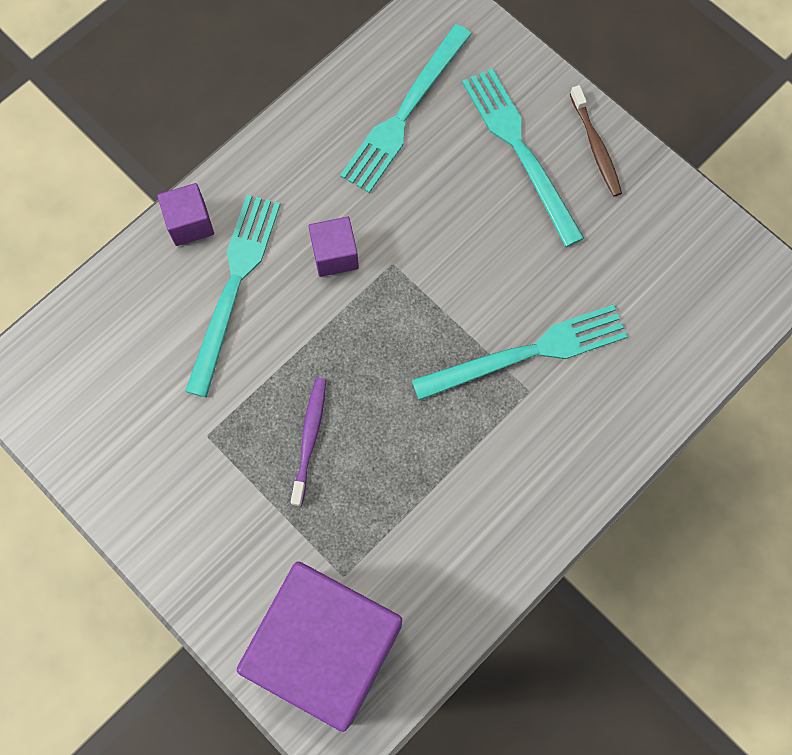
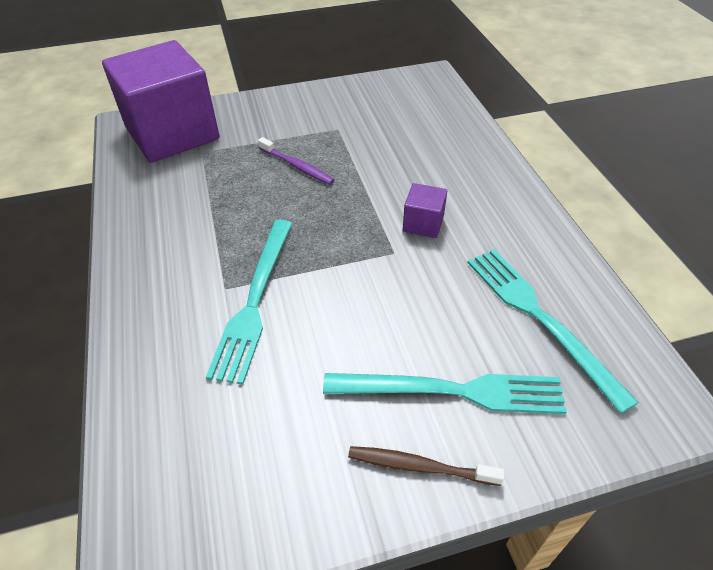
camera: 120 degrees right, 25 degrees down
purple cube [157,183,214,246] -> none
turquoise fork [185,195,280,397] -> none

